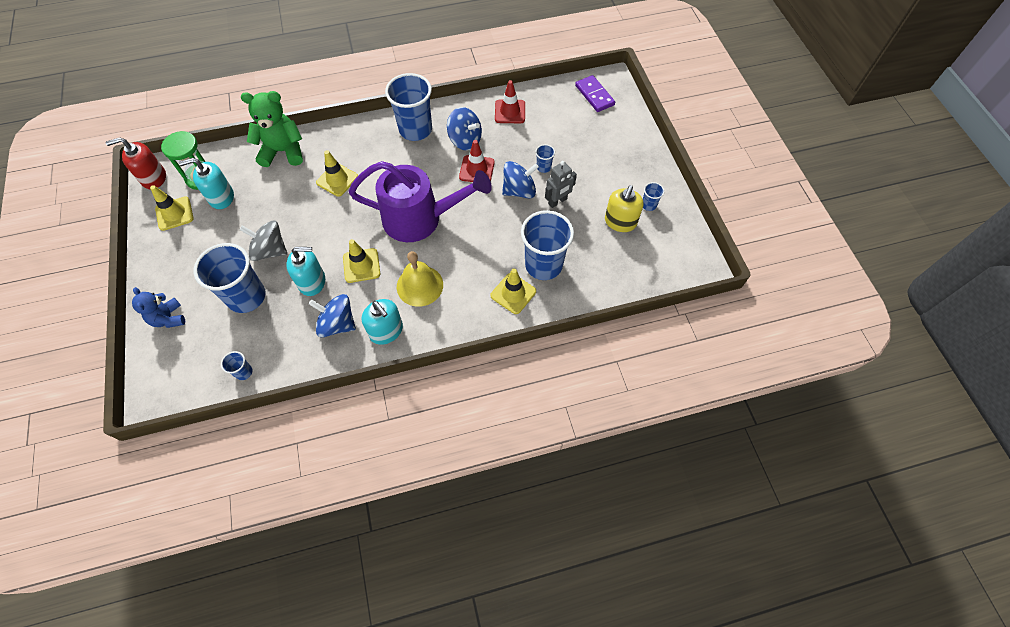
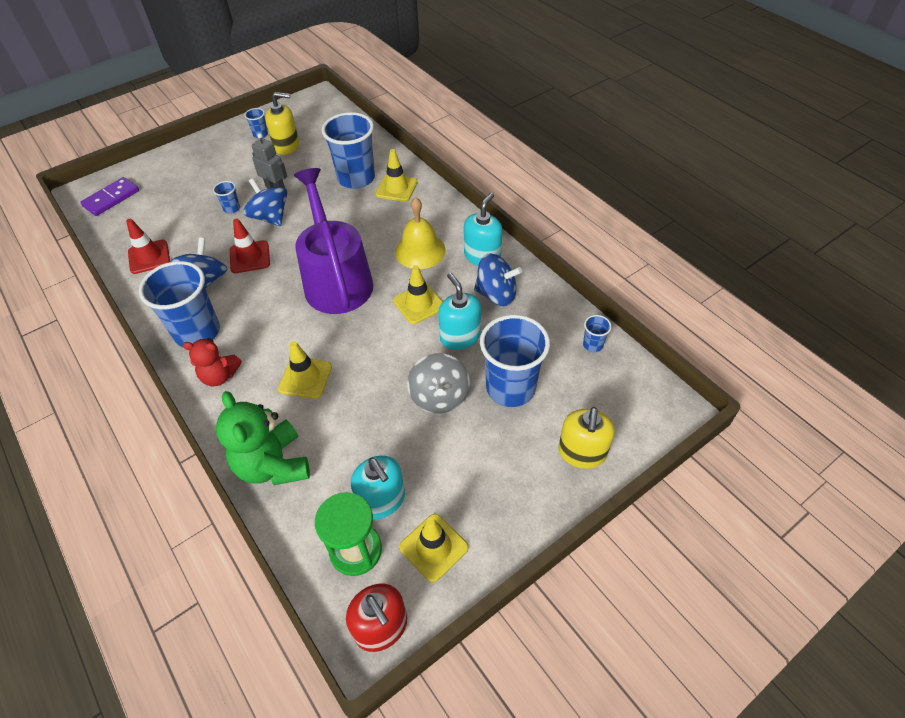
camera: 110 degrees left, 10 degrees down
blue teddy bear [132,287,185,328] -> yellow soap dispenser [558,407,615,469]
blue spinning top [309,294,356,337] -> blue spinning top turned 75 degrees counterclockwise [474,254,522,306]
none -> red teddy bear [183,338,242,387]

